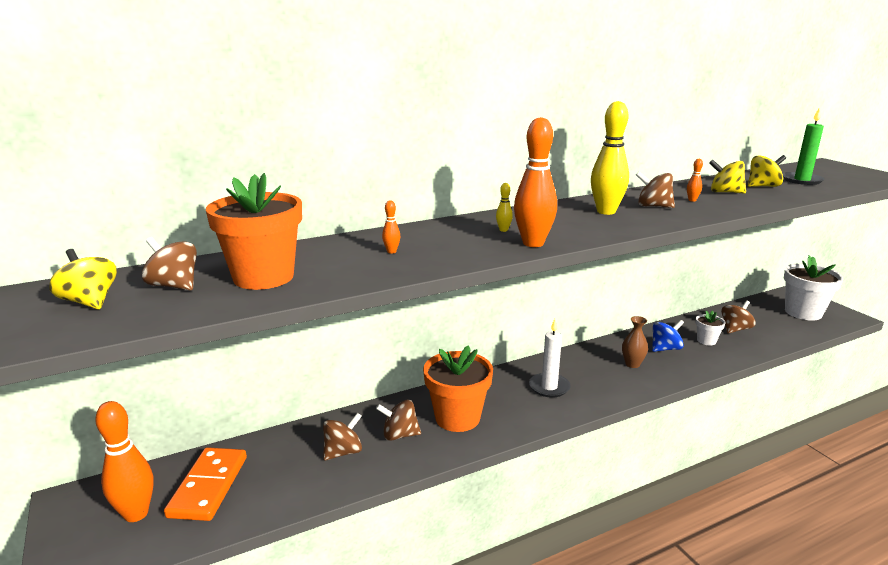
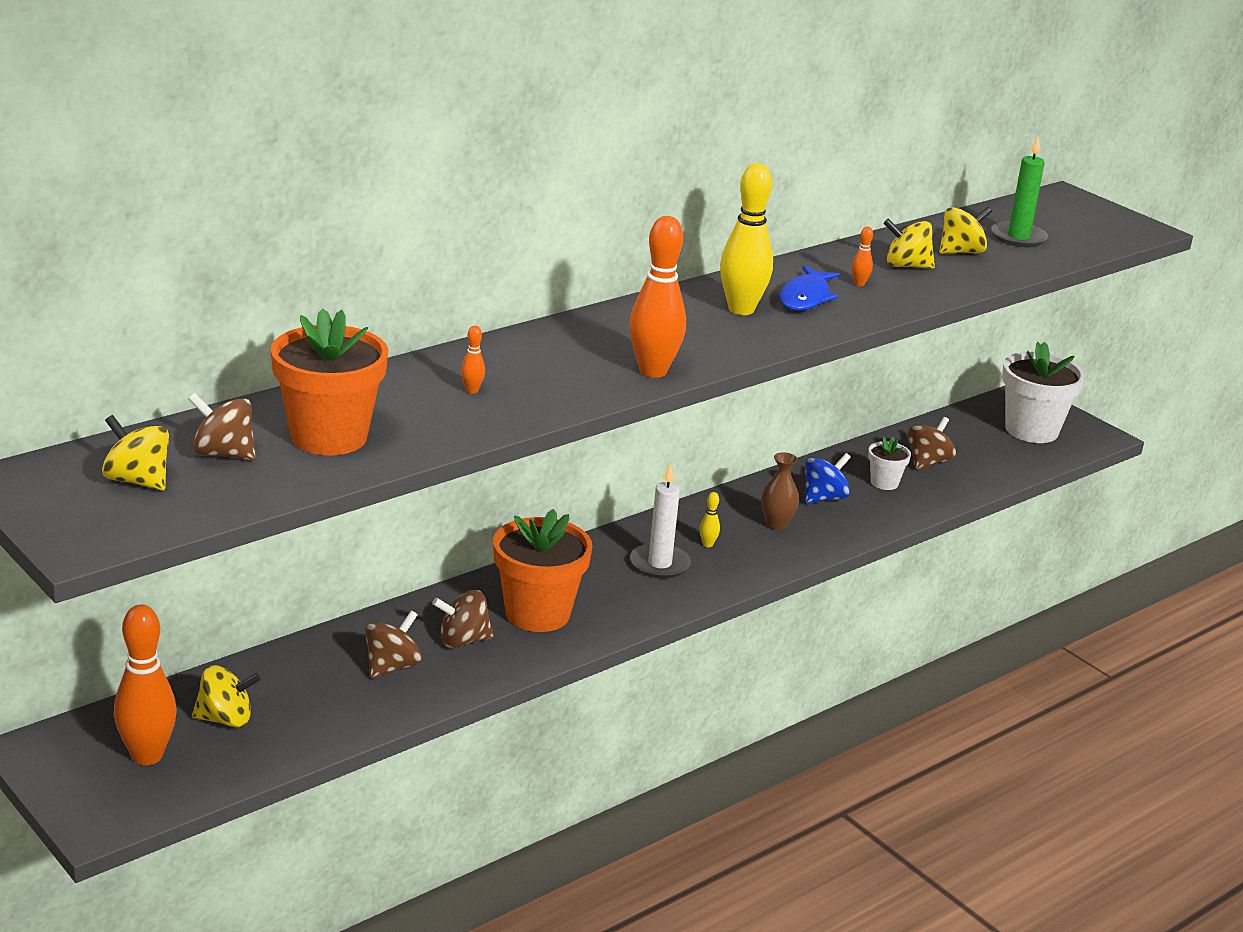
camera: 15 degrees left, 5 degrees up
orange domino [164,447,247,521] -> yellow spinning top [192,665,261,727]
yellow bowling pin [496,183,513,232] -> yellow bowling pin moved to [699,492,720,547]
brown spinning top [636,171,675,208] -> blue fish [779,266,840,311]

